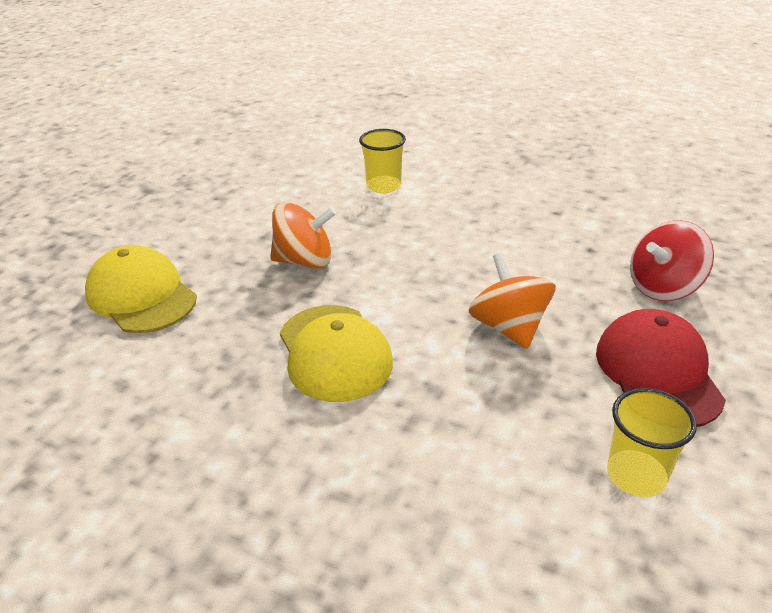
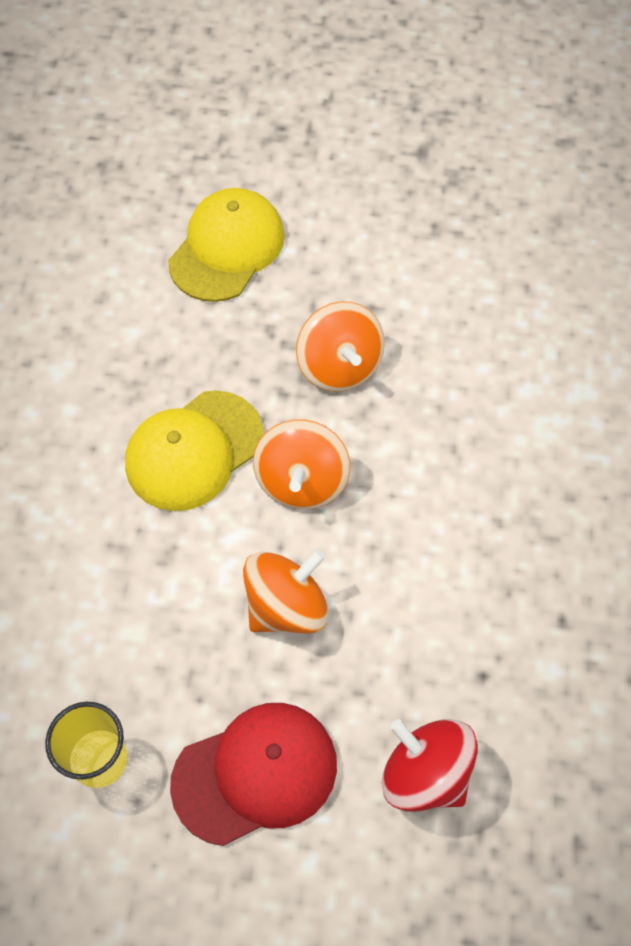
camera: 70 degrees right, 25 degrees up
yellow cup [359,129,406,193] -> none
none -> orange spinning top [253,419,350,510]

